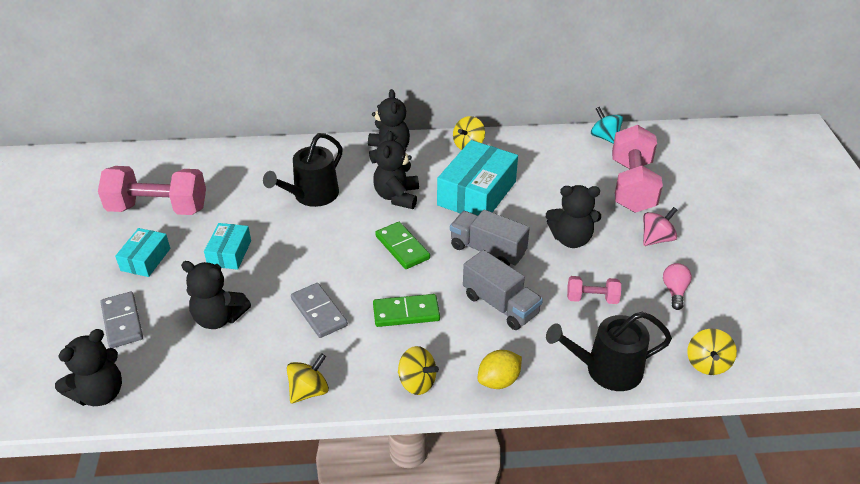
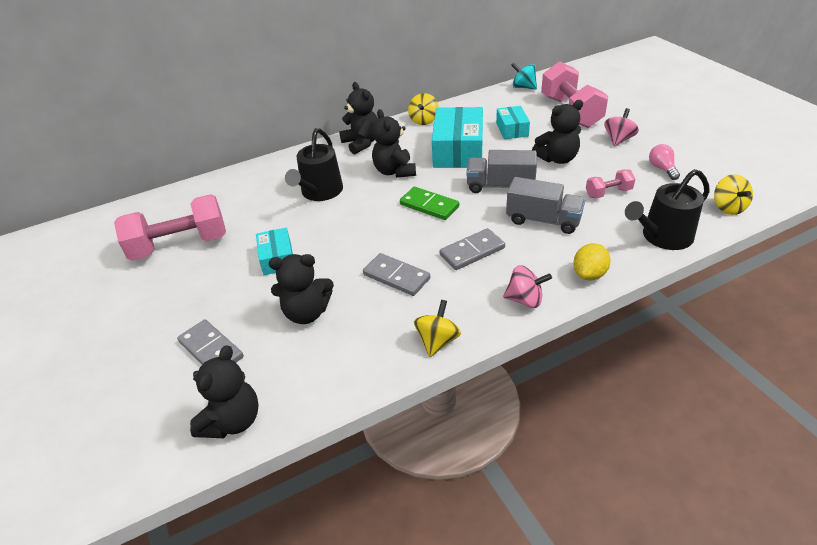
camera: 20 degrees left, 0 degrees up
turquoise box [115,228,170,277] -> turquoise box moved to [496,106,530,139]
green domino [373,294,440,327] -> grey domino [440,228,505,270]
yellow spinning top [398,346,439,395] -> pink spinning top [503,265,552,308]

